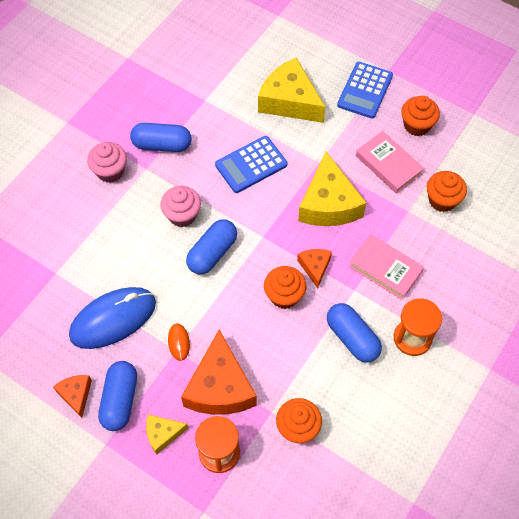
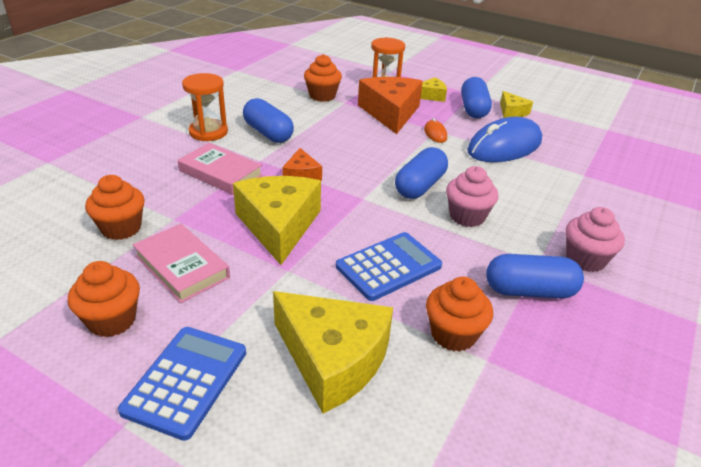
camera: 175 degrees right, 25 degrees down
orange cheese [53,375,92,418] -> yellow cheese [500,91,533,118]
orange cupcake [264,266,306,309] -> orange cupcake moved to [426,277,493,352]

